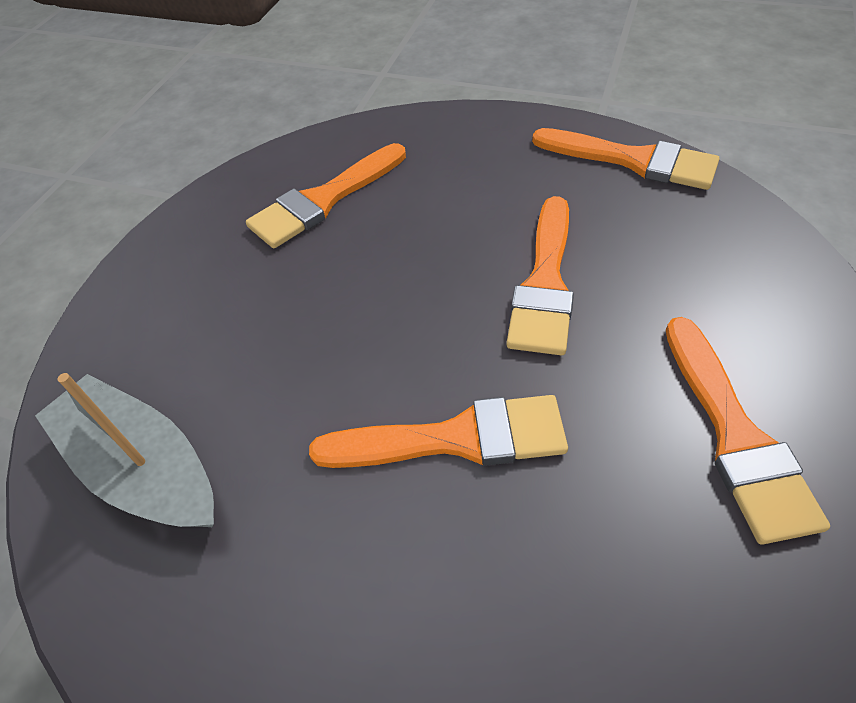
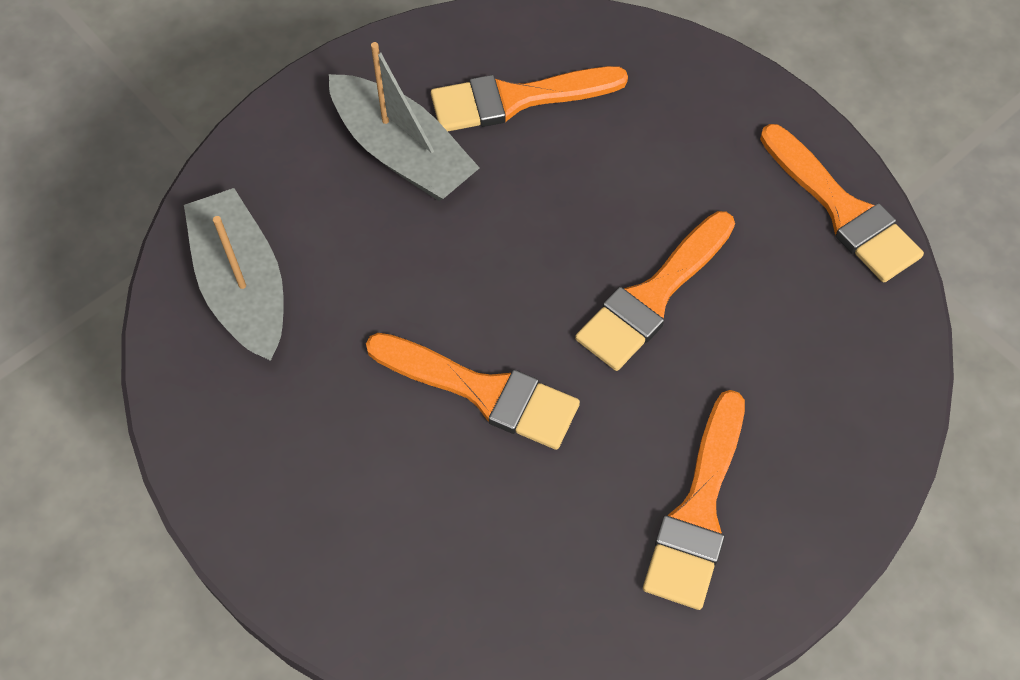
camera: 25 degrees right, 10 degrees up
none -> grey boat [329,42,480,201]

